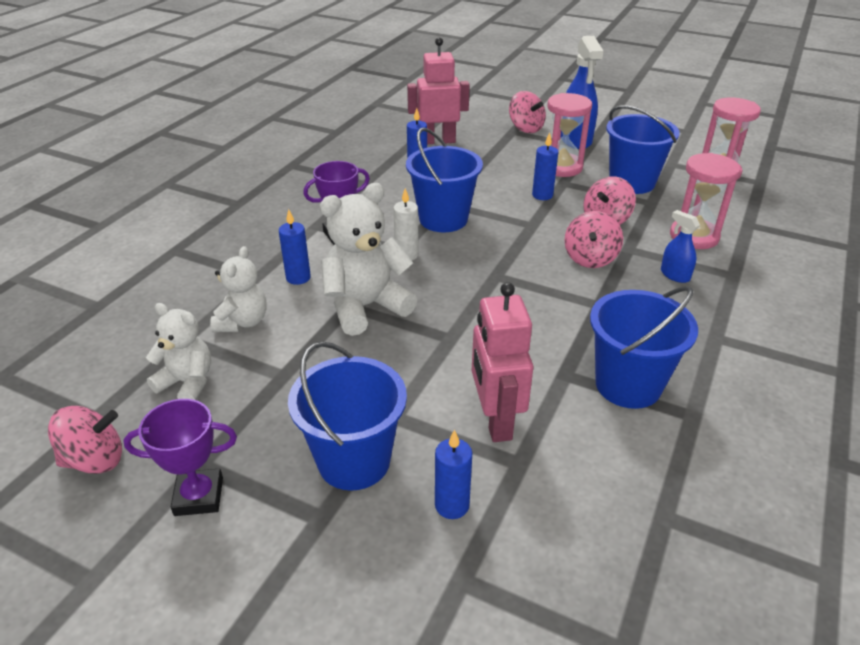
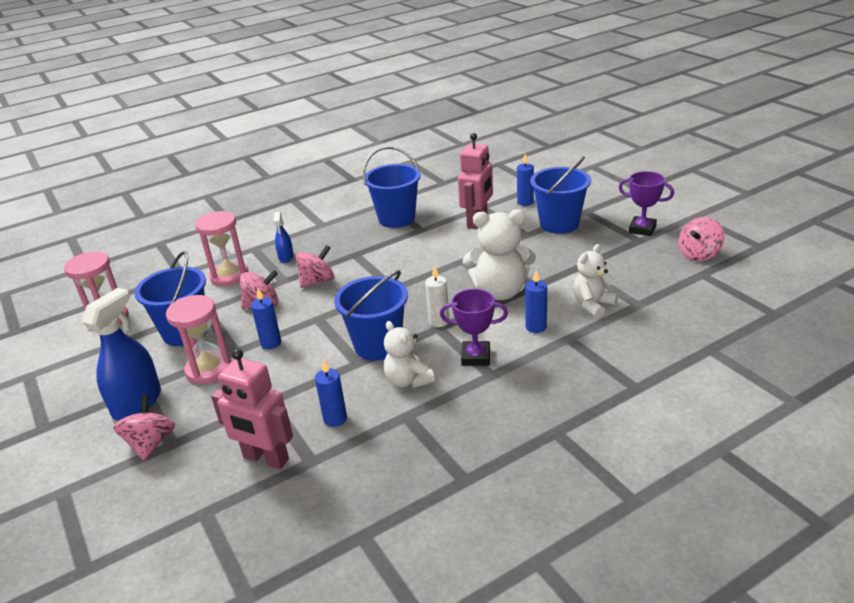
camera: 145 degrees left, 5 degrees down
pink spinning top [48,406,122,474] -> pink spinning top turned 60 degrees counterclockwise [678,217,725,261]
white teddy bear [146,303,211,400] -> white teddy bear moved to [384,321,435,388]

